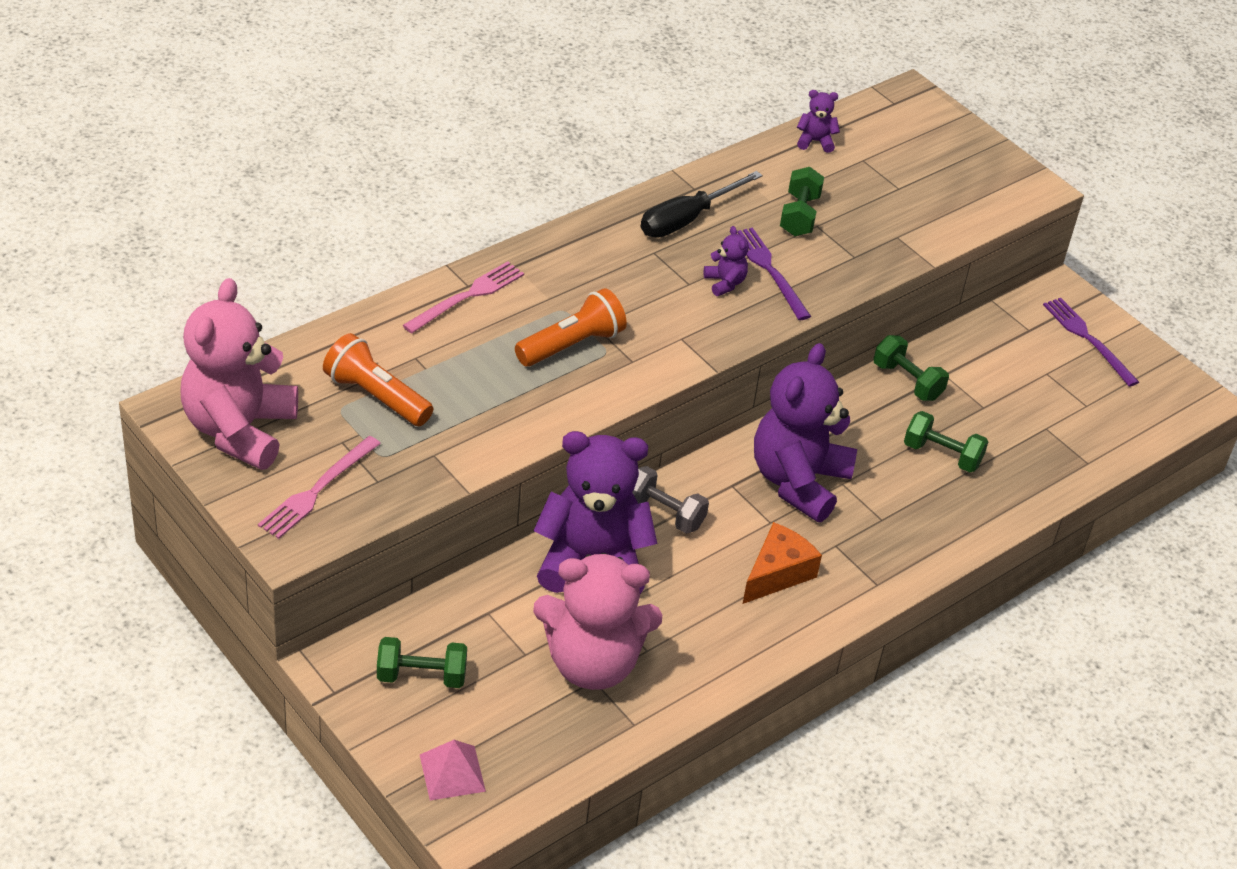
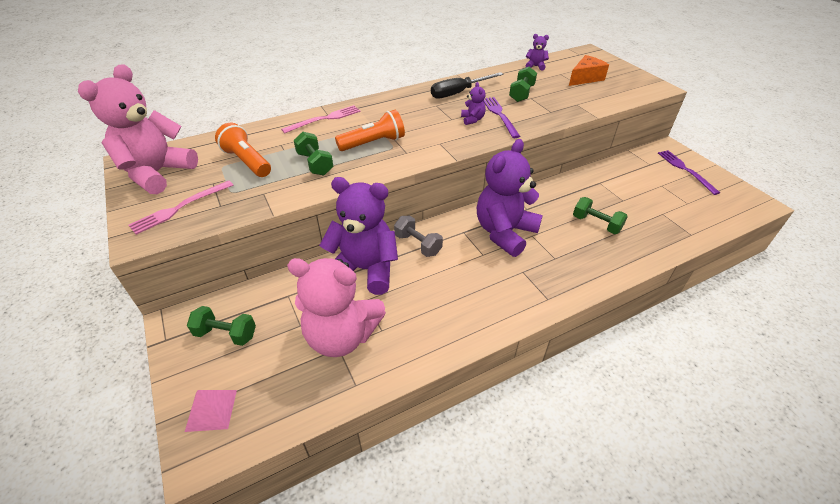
camera: 15 degrees right, 0 degrees up
orange cheese [743,522,822,604] -> orange cheese moved to [569,55,609,86]
green dumbbell [874,335,949,401] -> green dumbbell moved to [294,132,334,175]

